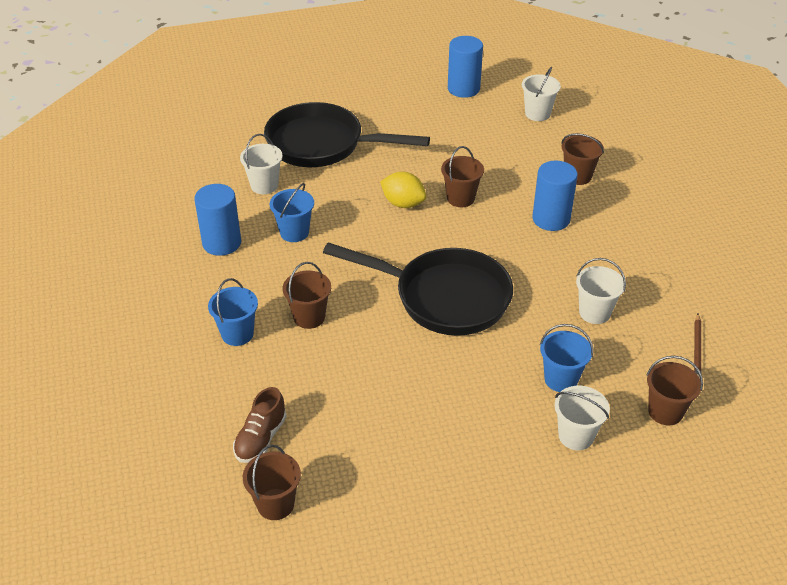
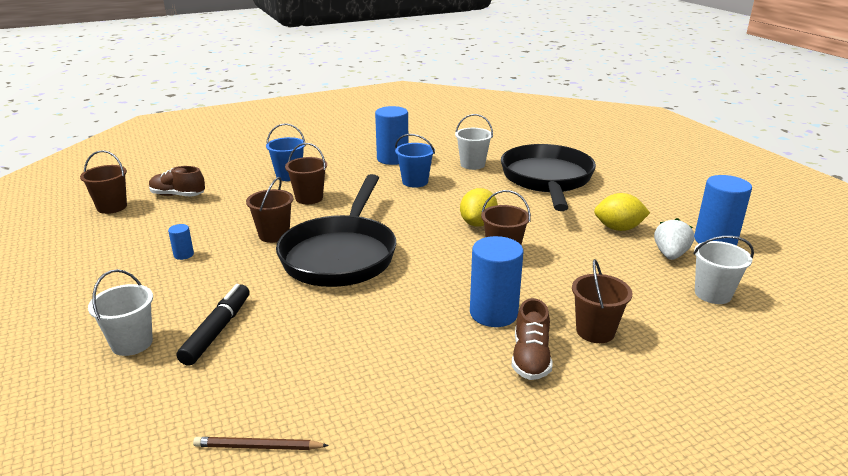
camera: 80 degrees right, 15 degrees down
blue bucket [540,324,594,392] -> black marker [177,284,250,366]
white bucket [576,258,626,324] -> none
brown bucket [647,356,703,425] -> brown bucket moved to [246,177,293,243]
none -> blue cylinder [168,224,194,260]
none -> brown shoe [512,298,552,380]
none -> yellow lemon [594,193,650,231]
none -> white strawberry [654,218,694,260]

